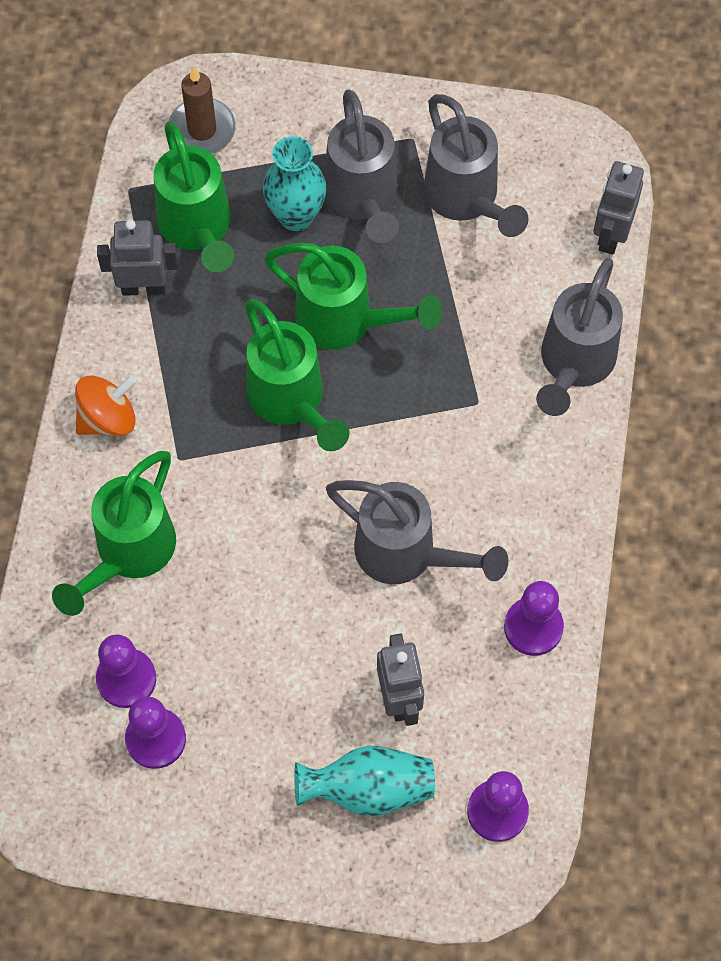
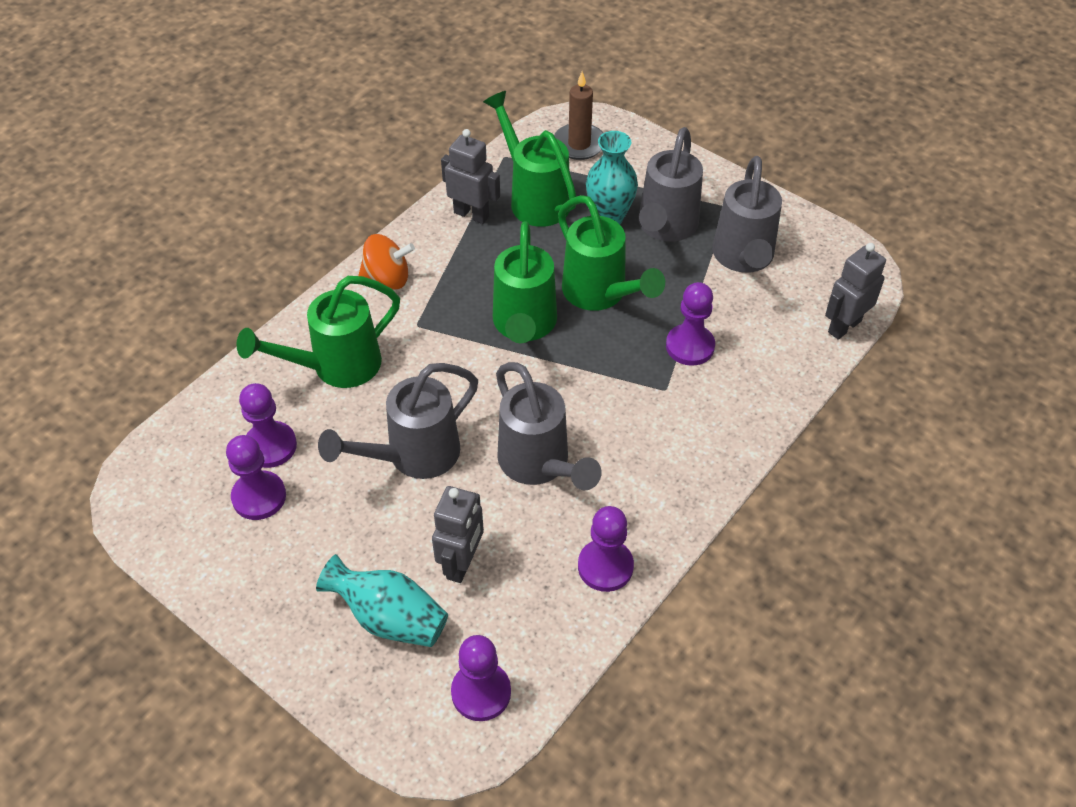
camera: 30 degrees right, 15 degrees down
green watering can [154,121,234,272] -> green watering can turned 135 degrees clockwise [483,91,576,227]
grey watering can [536,258,623,416] -> grey watering can moved to [318,363,478,479]
none -> purple pawn [666,282,715,366]

